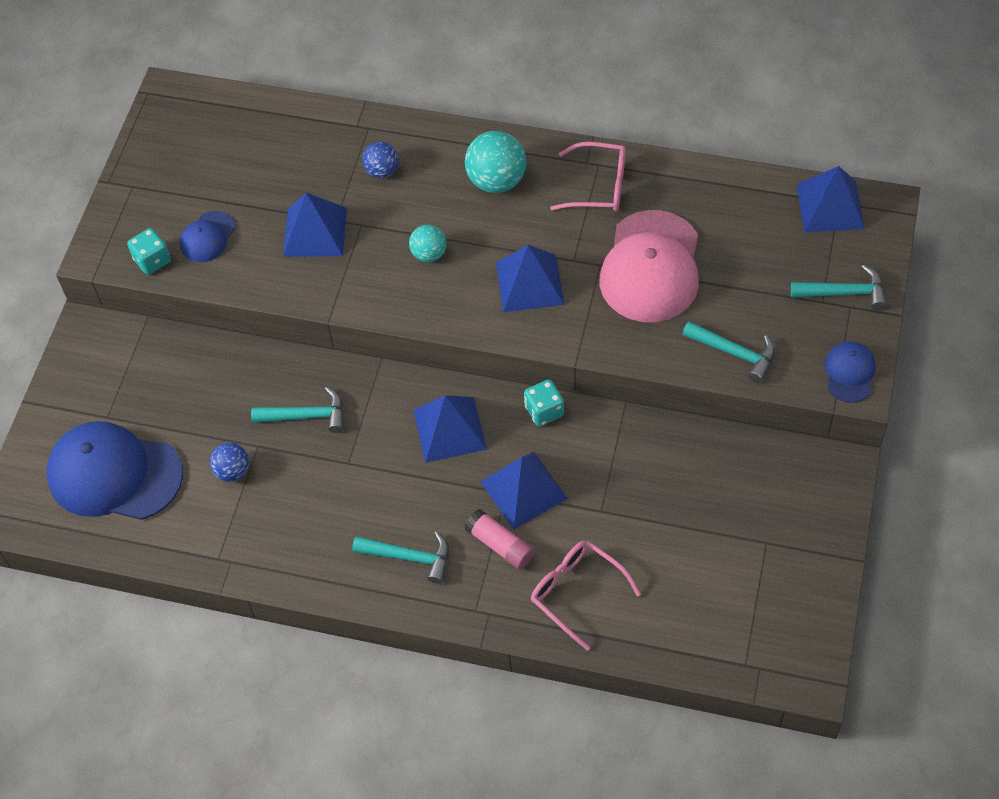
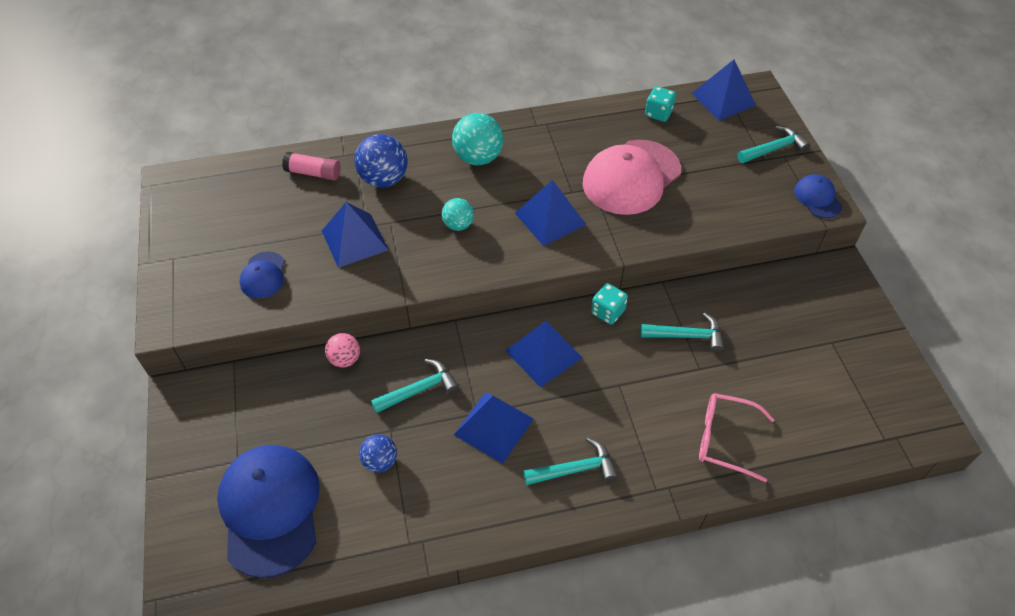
camera: 30 degrees left, 5 degrees down
blue cap [46,421,183,520] -> blue cap turned 90 degrees clockwise [217,445,320,578]
turquoise dice [127,228,171,275] -> turquoise dice moved to [645,86,676,122]
blue ball [362,141,399,178] -> blue ball [354,134,408,187], size x1.68
pink glue stick [464,509,535,570] -> pink glue stick moved to [282,152,341,180]
blue pyramid [481,452,568,530] -> blue pyramid moved to [454,392,534,464]
pink glasses [550,142,626,211] -> none
pink cap [599,210,699,322] -> pink cap turned 60 degrees clockwise [583,140,681,215]
turquoise hammer [682,321,775,383] -> turquoise hammer moved to [640,312,724,353]
none -> pink ball [325,333,360,368]

